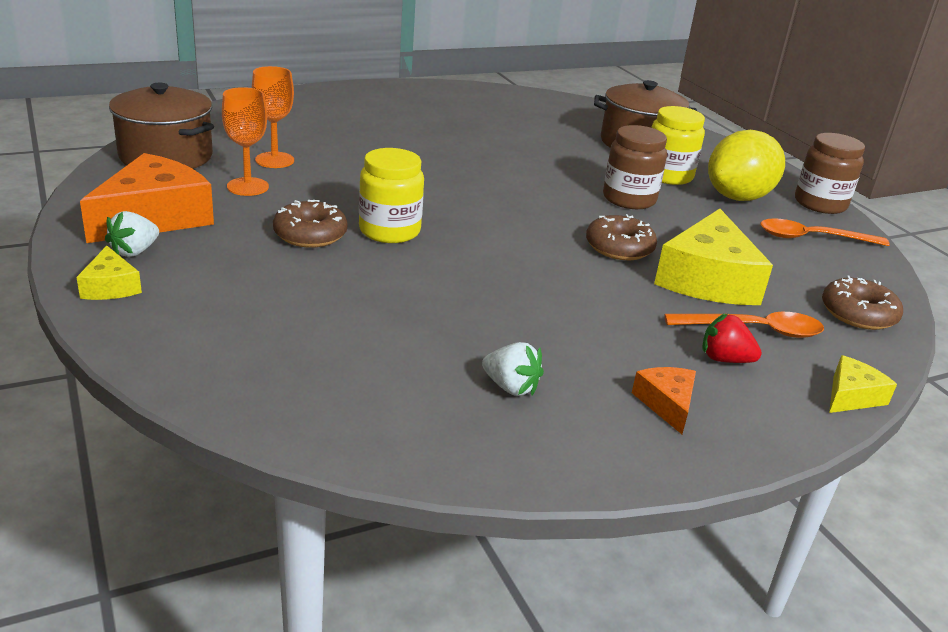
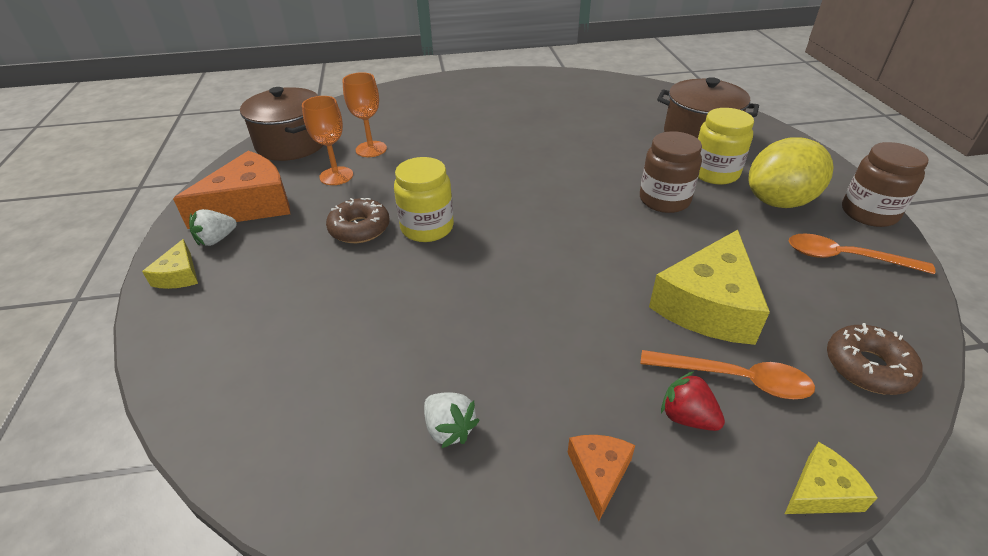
camera: 20 degrees right, 10 degrees up
brown donut [586,214,657,260] -> none

